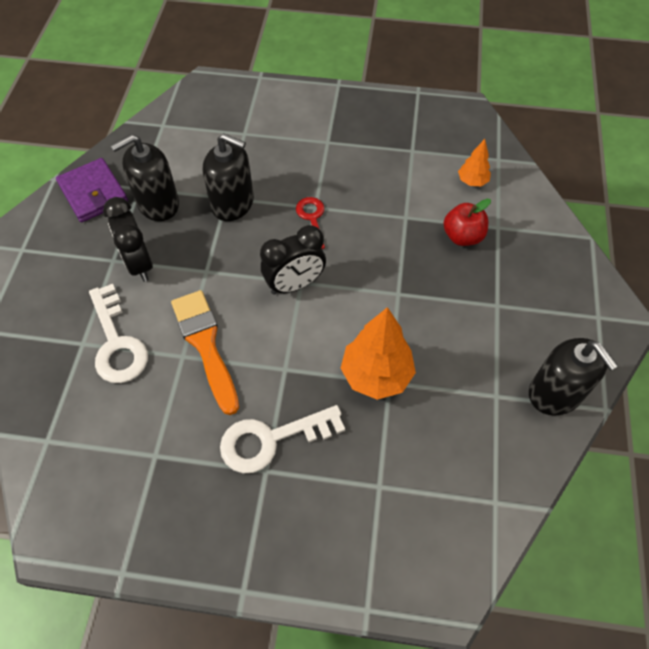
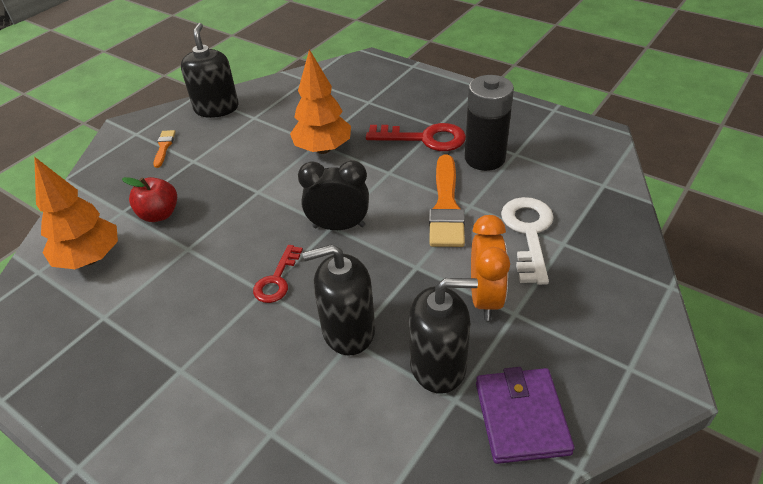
camera: 150 degrees left, 15 degrees down
black clock [103,197,153,282] -> orange clock [471,215,510,321]
black soap dispenser [203,133,254,221] -> black soap dispenser turned 60 degrees counterclockwise [302,244,375,356]
white key [220,405,345,473] -> red key [366,123,466,151]
orange tree [458,139,491,186] -> orange tree [34,157,118,269], size x1.88
none -> orange brush [153,130,176,168]
none -> black battery [465,75,514,171]

